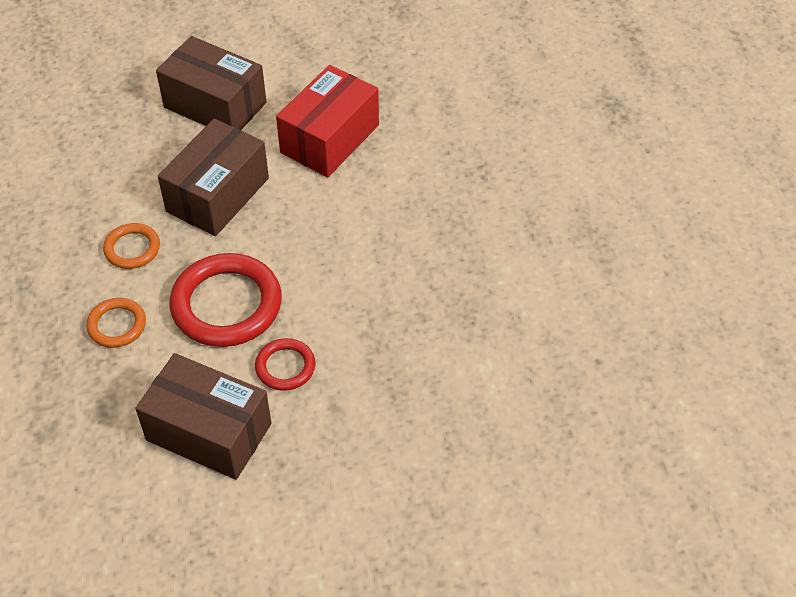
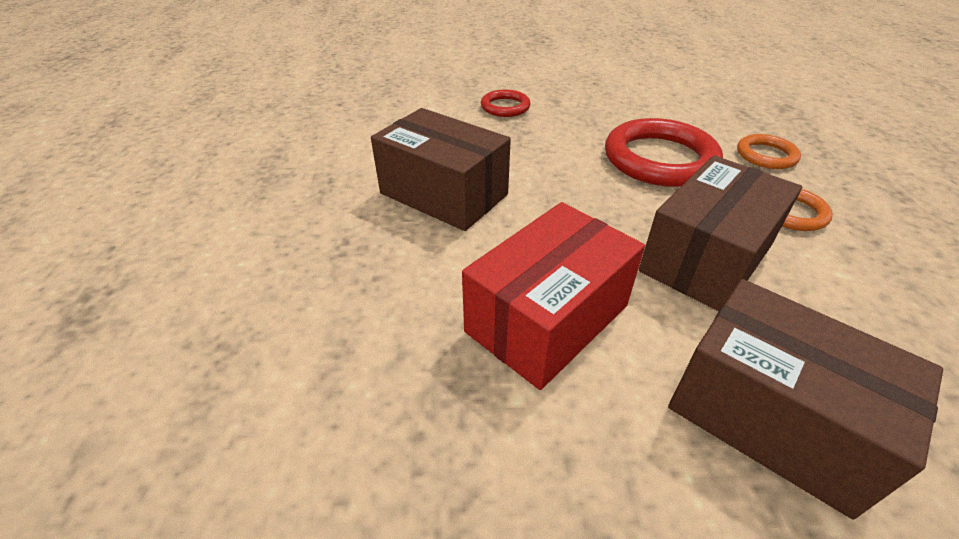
camera: 170 degrees left, 10 degrees down
brown box [135,353,271,480] -> brown box moved to [371,108,511,231]
red ring [255,338,316,391] -> red ring moved to [481,89,530,117]

